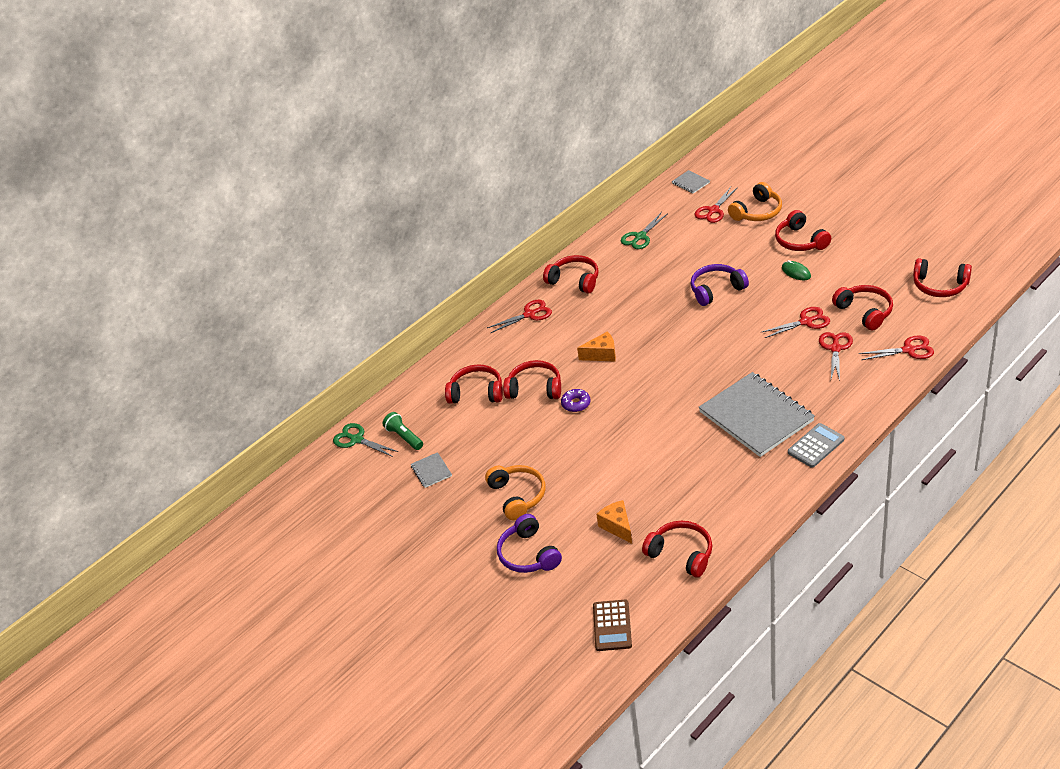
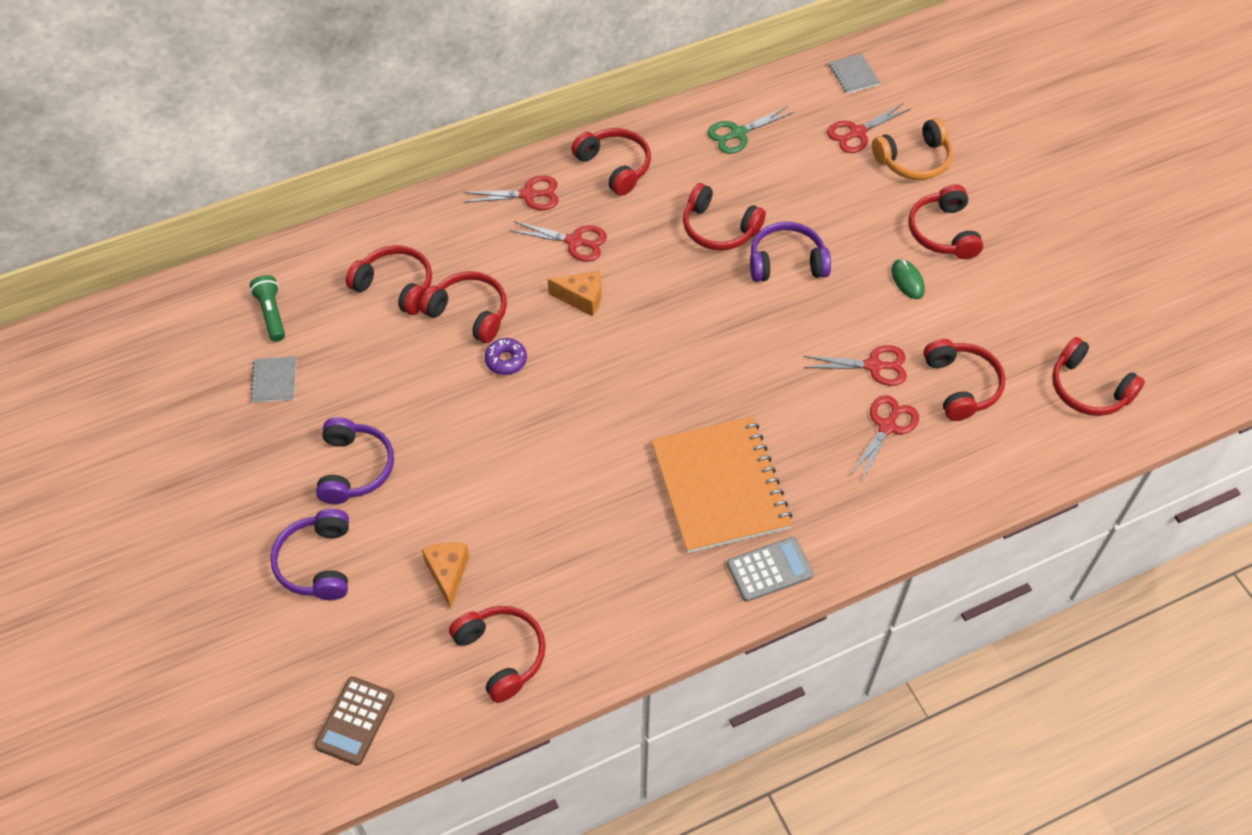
camera: 15 degrees right, 15 degrees up
green scissors [333,423,398,457] -> none
orange headphones [485,465,546,520] -> purple headphones [316,417,394,504]
grey notebook [698,372,815,457] -> orange notebook [651,417,793,553]
red scissors [859,335,934,360] -> red scissors moved to [510,221,607,262]
none -> red headphones [683,183,766,250]

